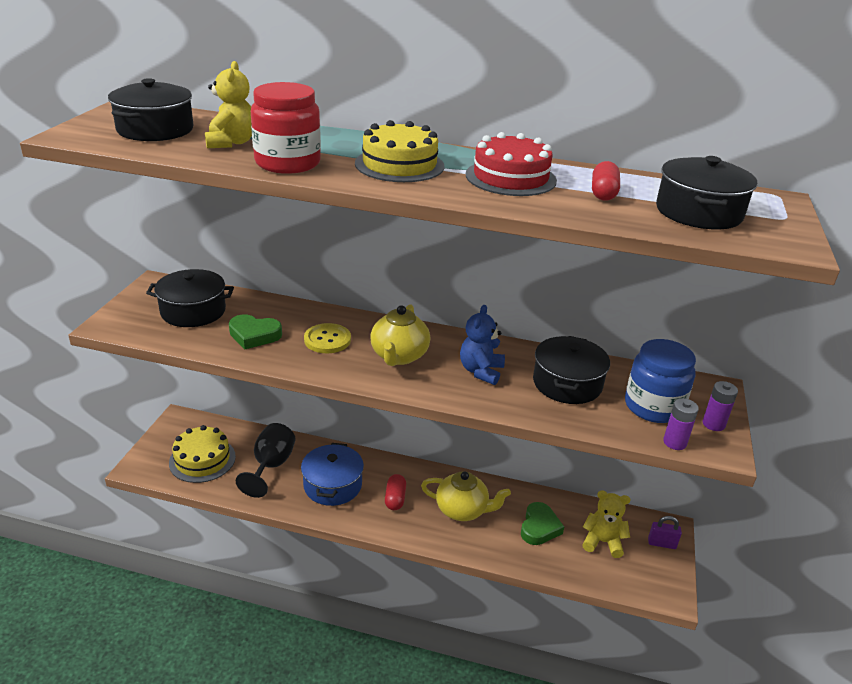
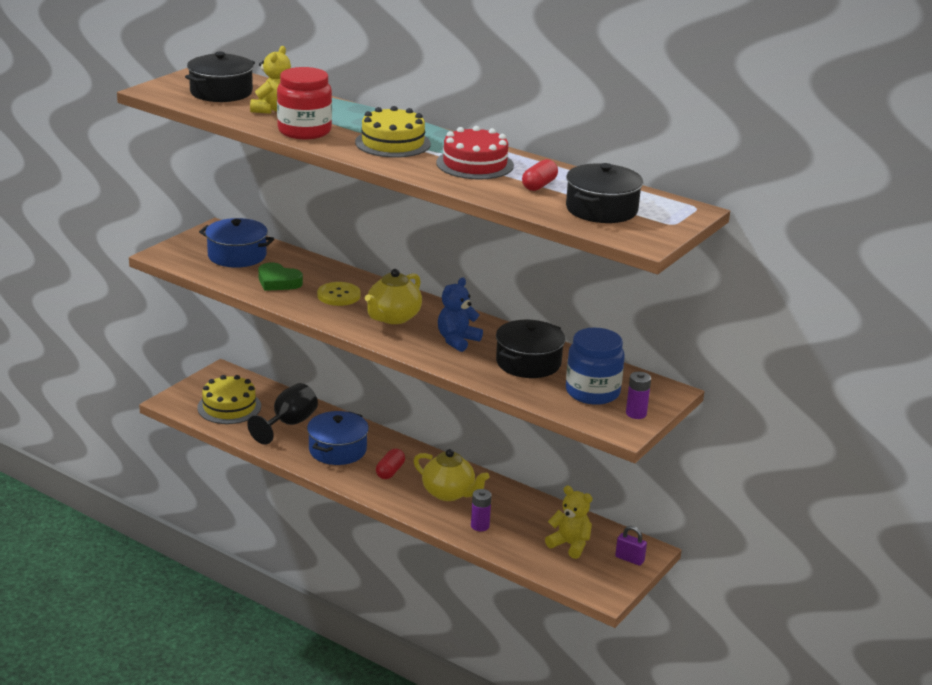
camera: 20 degrees right, 5 degrees down
black pot [146,269,234,327] -> blue pot [199,218,274,268]
green heart [521,502,564,545] -> none
purple battery [663,398,699,450] -> purple battery moved to [471,489,492,531]

